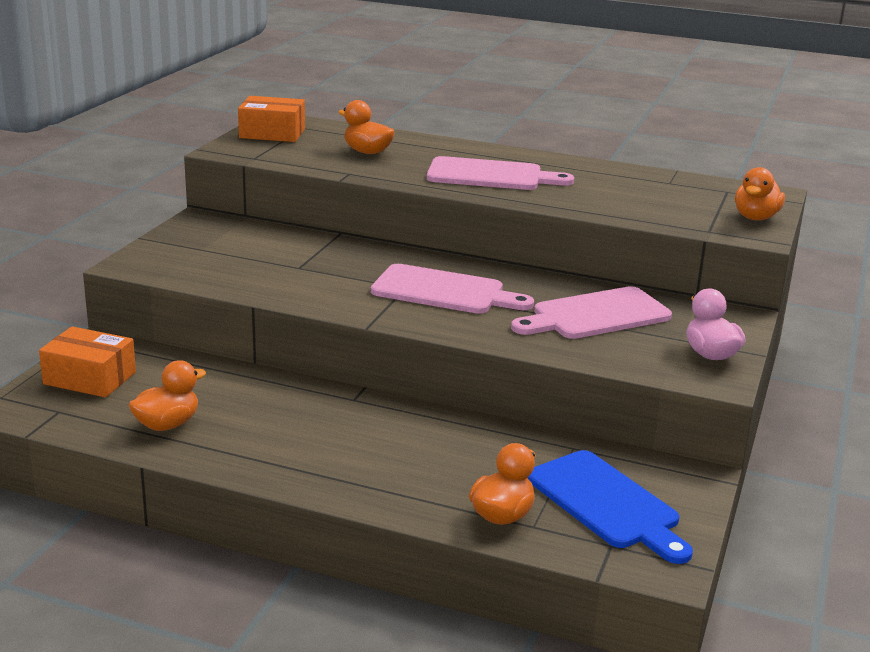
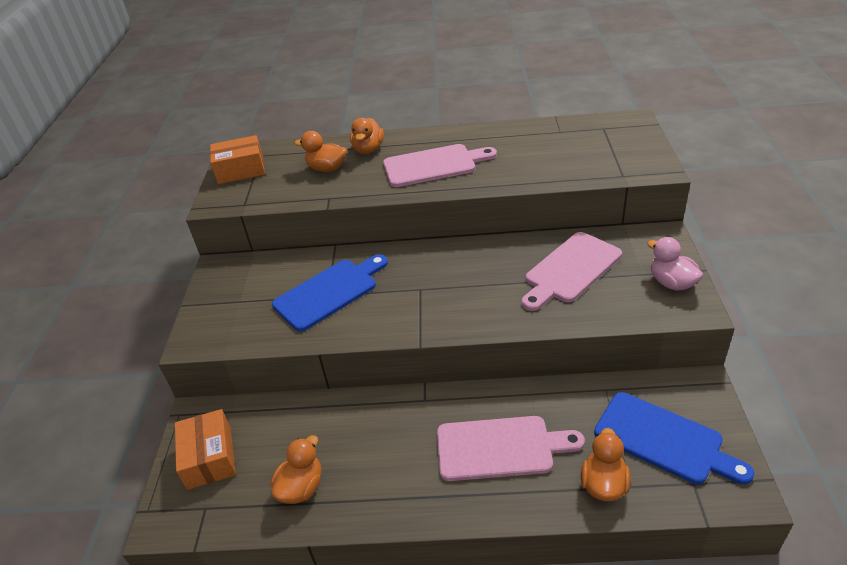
camera: 15 degrees left, 15 degrees up
orange box [39,326,136,397] -> orange box turned 75 degrees clockwise [175,409,236,490]
pink cutting board [371,264,534,314] -> pink cutting board moved to [437,416,585,481]
orange duck [735,167,785,221] -> orange duck moved to [350,118,384,154]
none -> blue cutting board [272,254,388,332]

